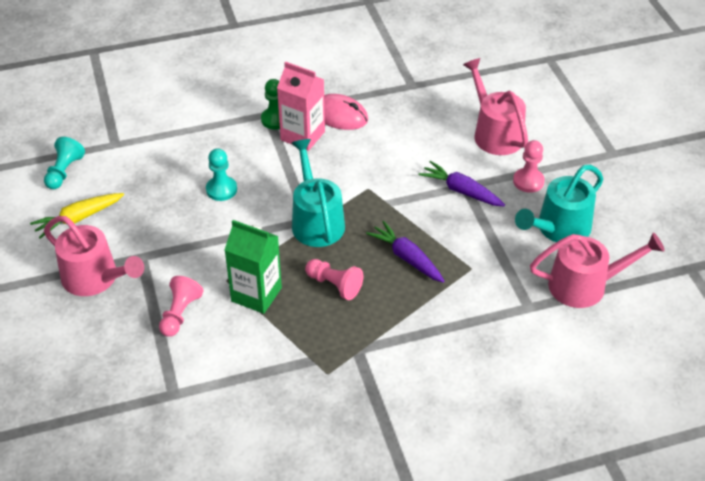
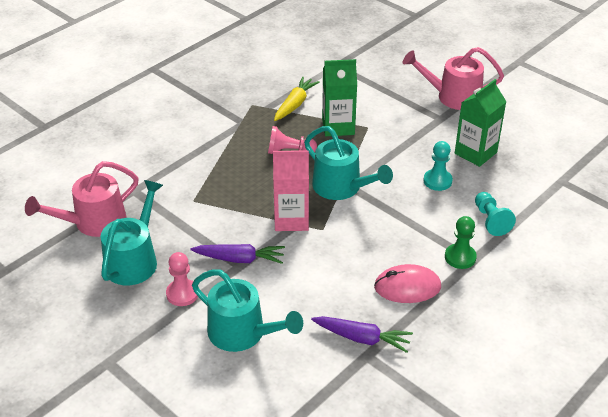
camera: 150 degrees right, 5 degrees down
yellow carrot [30,193,124,239] -> yellow carrot moved to [274,77,320,121]
turquoise pawn [44,137,85,189] -> turquoise pawn moved to [475,192,516,236]
pink pawn [159,276,204,337] -> none
pink carton [277,61,325,151] -> pink carton moved to [273,150,309,231]
purple carrot [366,221,445,283] -> purple carrot moved to [311,316,413,353]
pink watering can [463,58,528,155] -> turquoise watering can [192,270,303,352]
none -> green carton [455,79,507,167]

